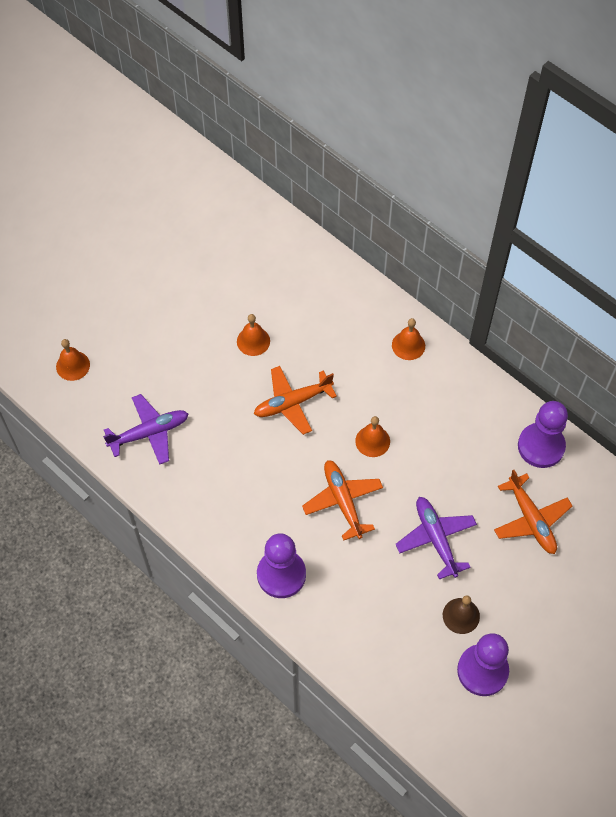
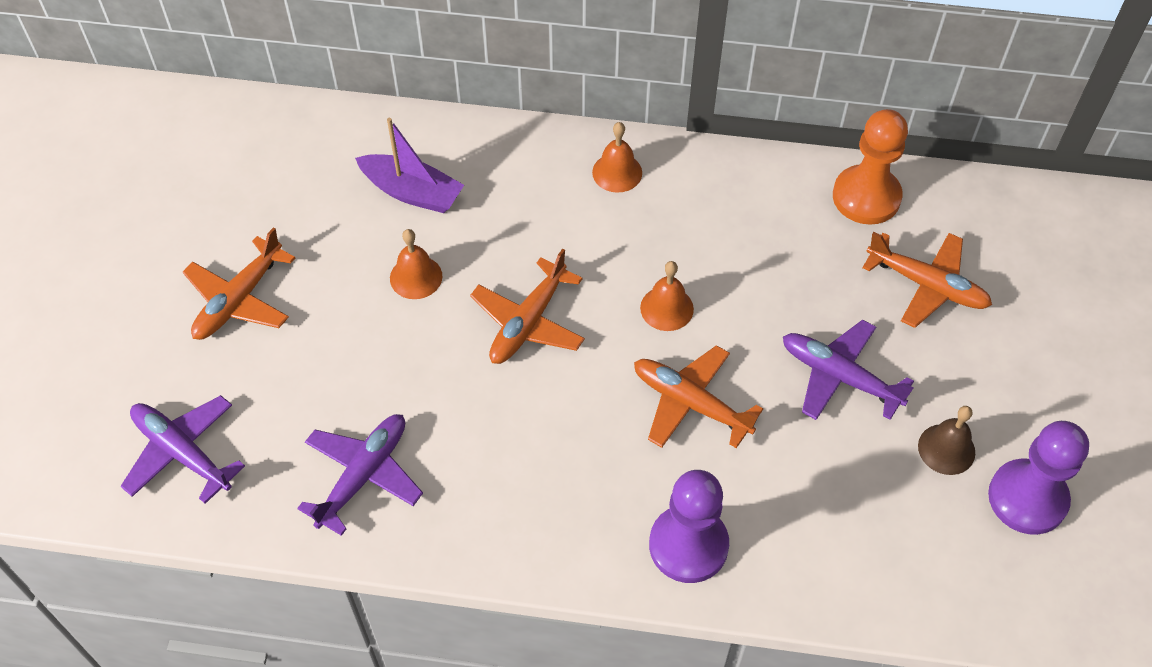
camera: 35 degrees left, 5 degrees down
orange bell [56,339,90,381] -> purple plane [121,395,245,504]
purple pawn [518,401,568,468] -> orange pawn [833,109,908,225]
none -> orange plane [183,227,295,340]
none -> purple boat [355,118,464,213]

